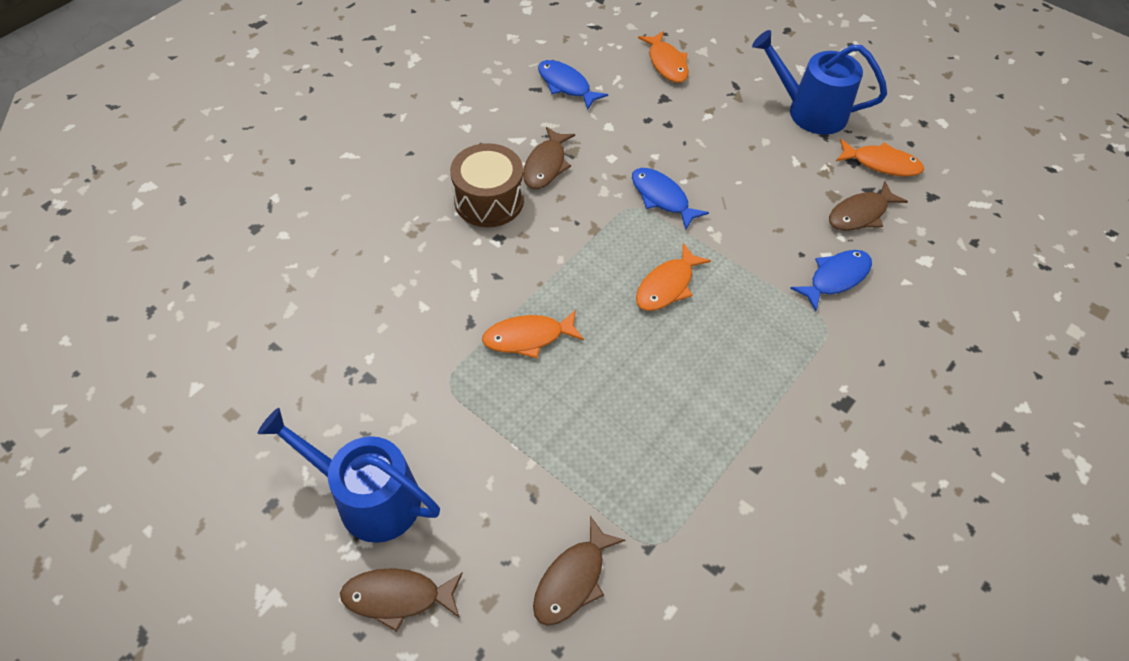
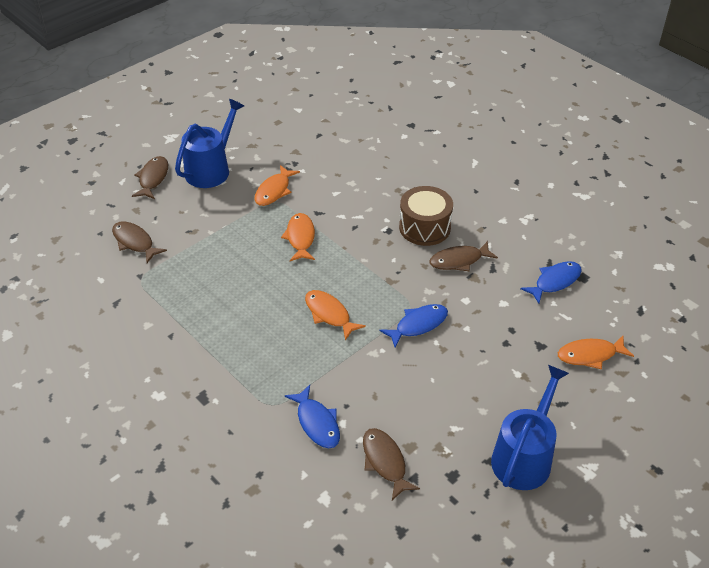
camera: 100 degrees right, 10 degrees down
brown fish [523,127,575,189] -> brown fish turned 45 degrees counterclockwise [429,241,498,272]
orange fish [836,139,924,177] -> orange fish moved to [254,165,300,206]

